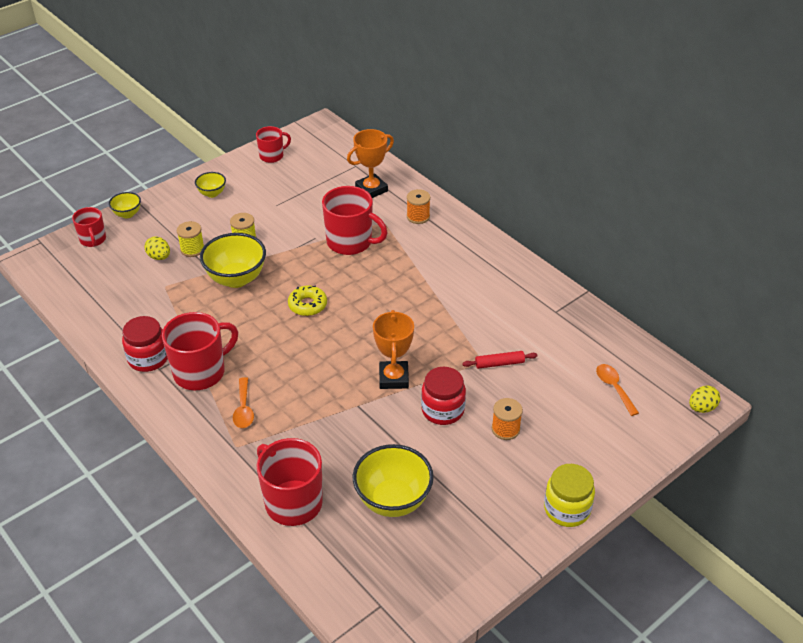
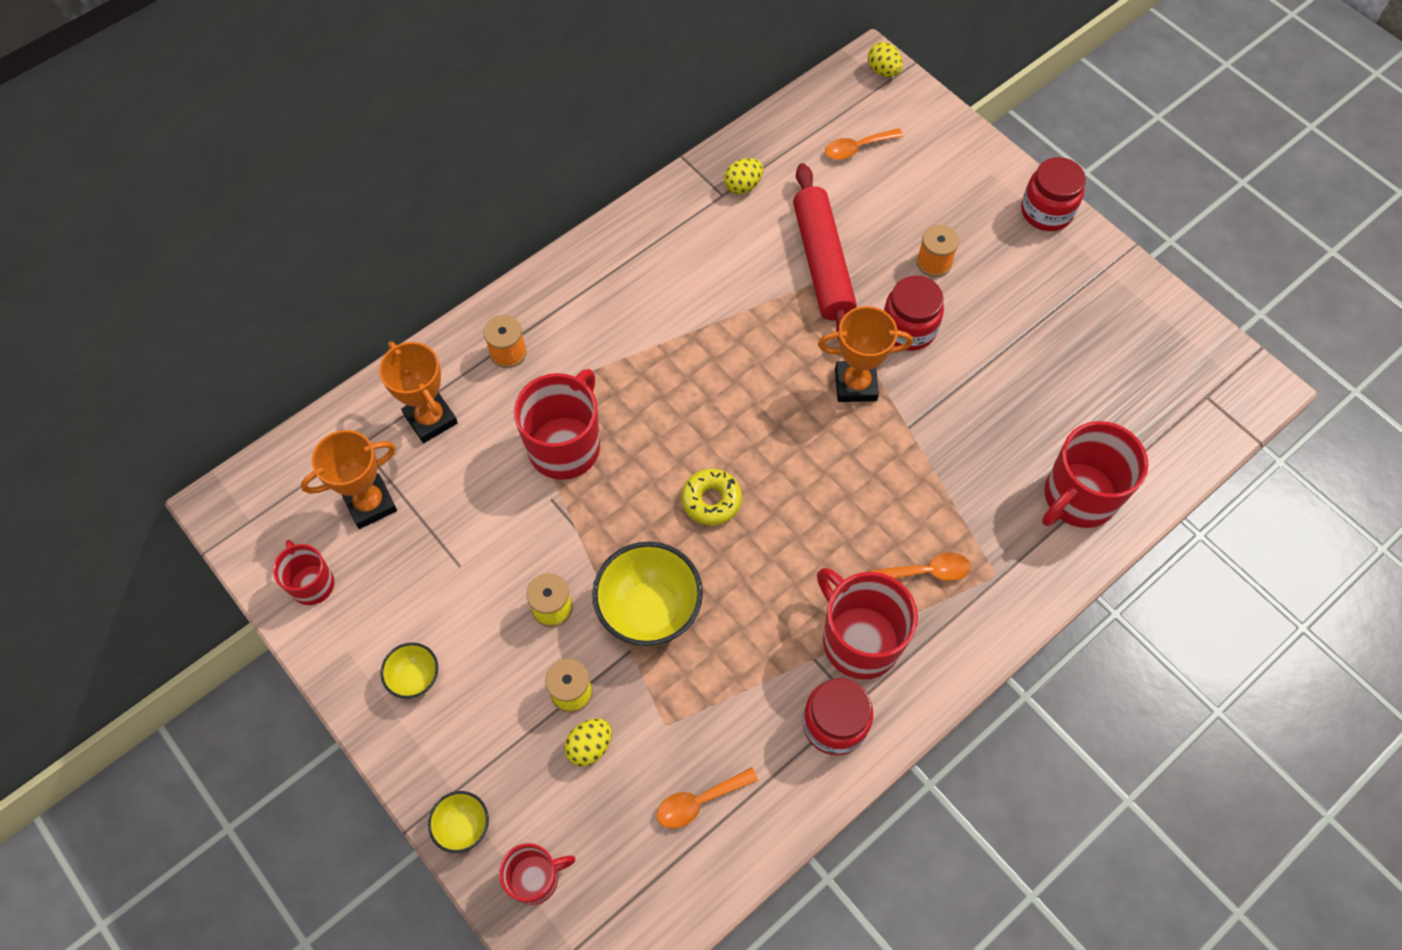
camera: 90 degrees left, 20 degrees up
yellow bowl [353,444,434,517] -> none
red rolling pin [462,351,538,369] -> red rolling pin [793,163,857,340], size x2.18
yellow jar [544,464,595,527] -> red jar [1021,157,1086,231]
none -> orange trophy [301,430,397,529]
none -> orange spoon [657,767,758,829]
none -> yellow egg [724,158,763,194]

